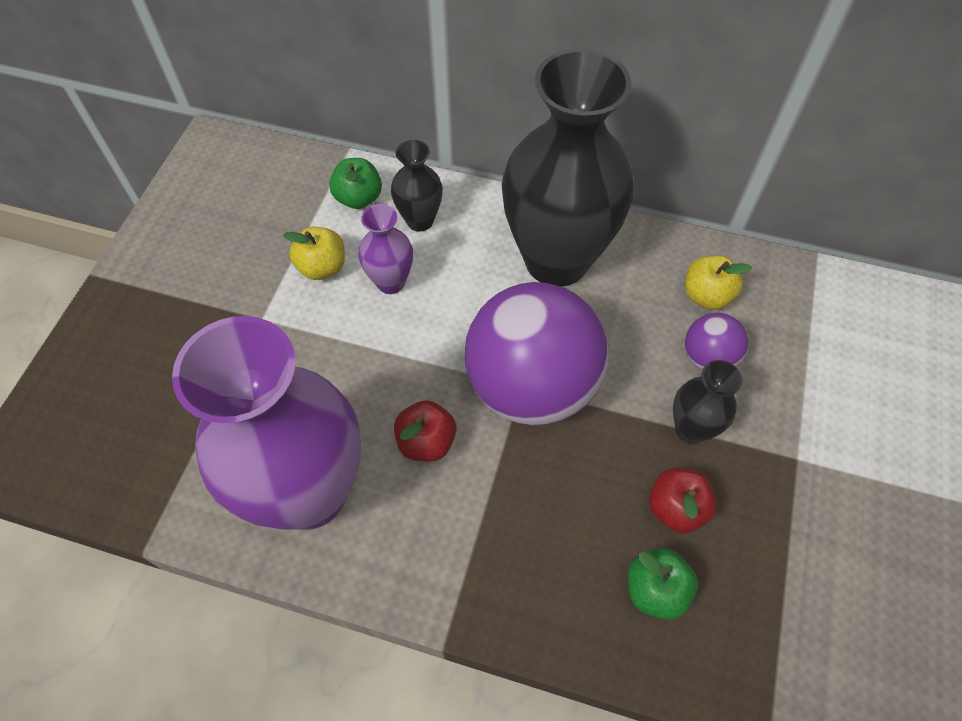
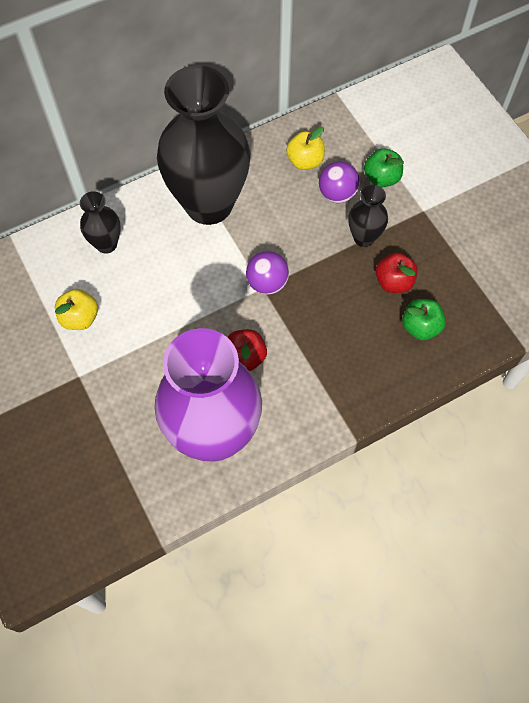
camera: 45 degrees left, 5 degrees up
green apple [329,158,382,209] -> green apple moved to [364,148,404,187]
purple vase [358,204,413,294] -> none
purple ball [465,282,608,426] -> purple ball [246,251,289,295], size x0.45

